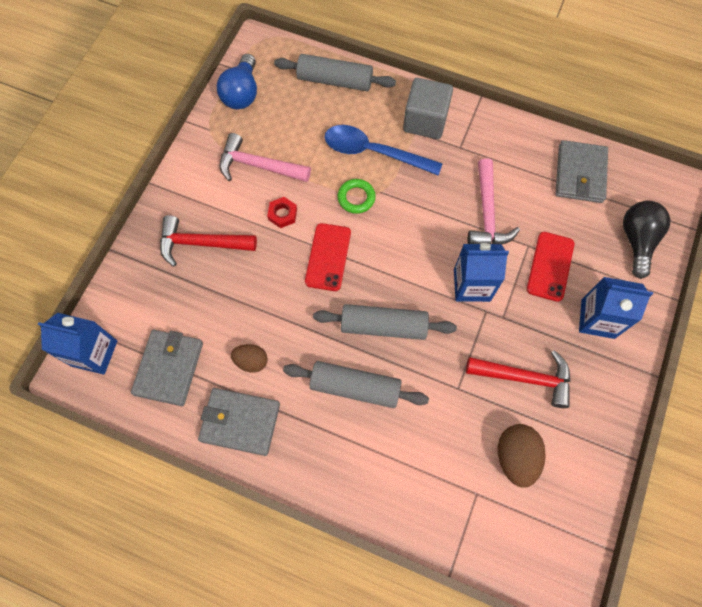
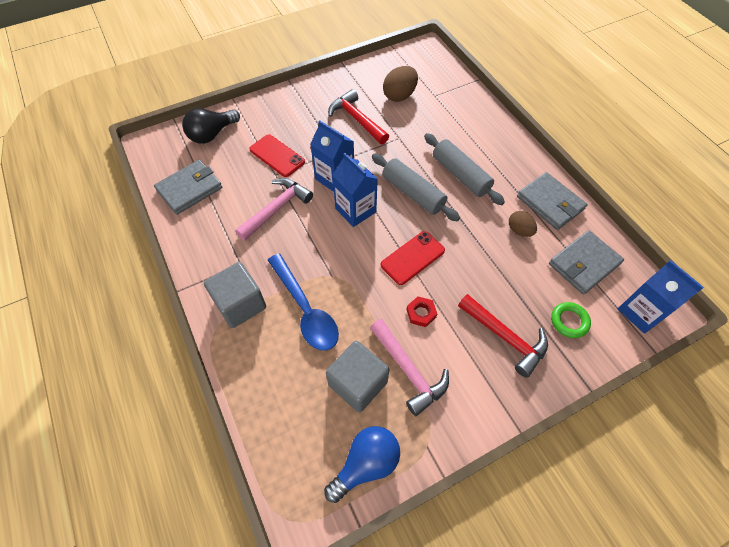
camera: 140 degrees left, 10 degrees down
grey rolling pin [274,54,396,91] -> none
green ring [337,179,376,214] -> green ring moved to [551,302,591,338]
red phone [527,232,574,302] -> red phone turned 75 degrees clockwise [249,134,305,177]
blue carton [579,277,653,339] -> blue carton moved to [332,153,378,227]
none -> grey cube [326,341,389,412]

